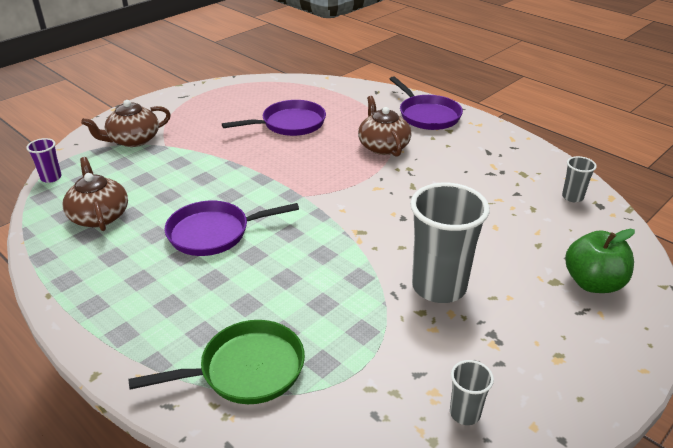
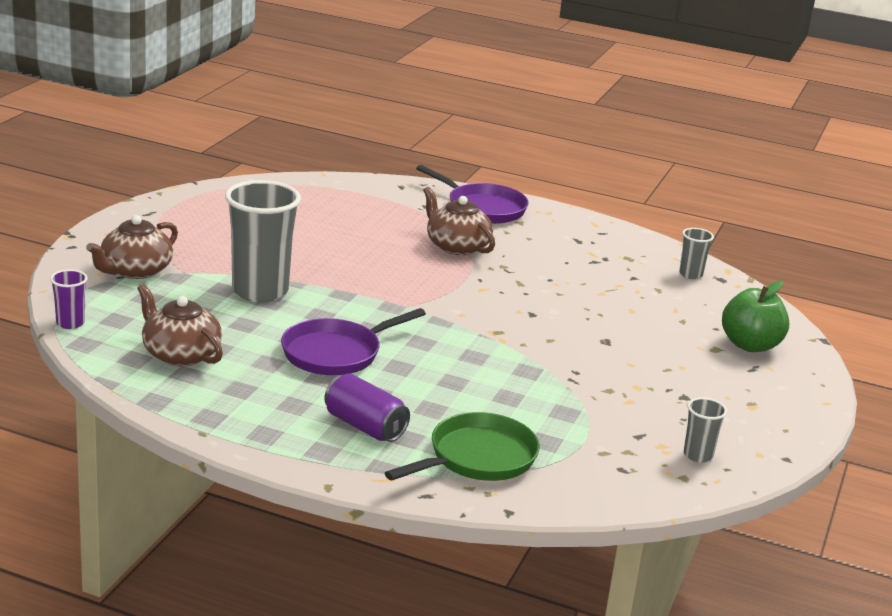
camera: 25 degrees left, 10 degrees down
purple pan [222,100,326,136] -> none
grey cup [410,183,490,303] -> grey cup moved to [225,180,301,302]
none -> purple can [324,373,410,442]

